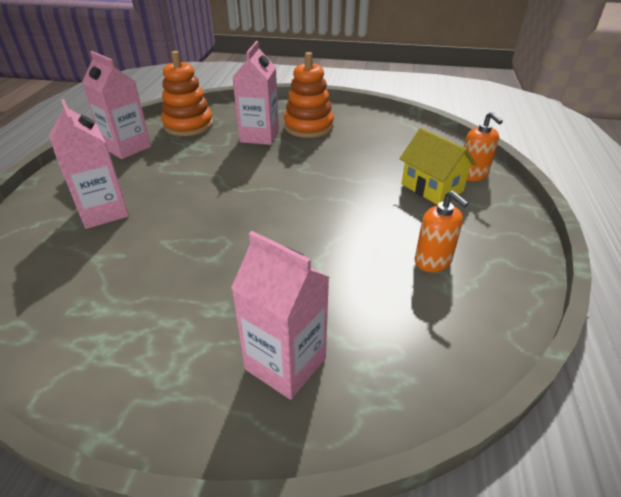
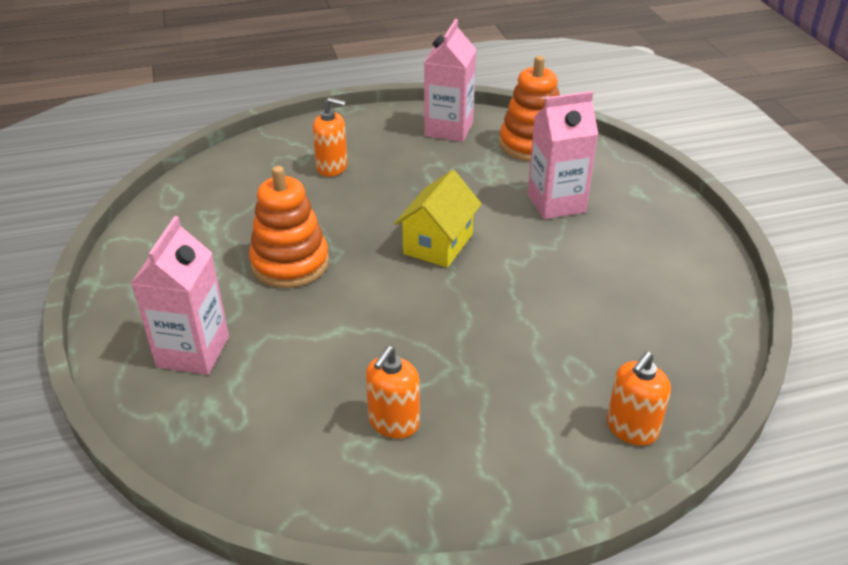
camera: 65 degrees right, 0 degrees up
pink carton [49,99,129,229] -> orange soap dispenser [313,97,348,177]
orange stacking toy [284,52,334,138] -> orange stacking toy moved to [249,166,329,288]
yellow house [399,128,477,205] -> yellow house moved to [394,170,482,268]

